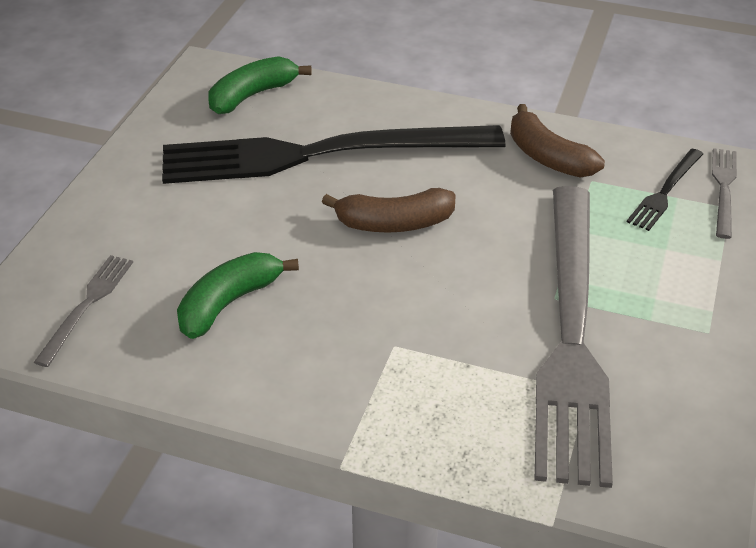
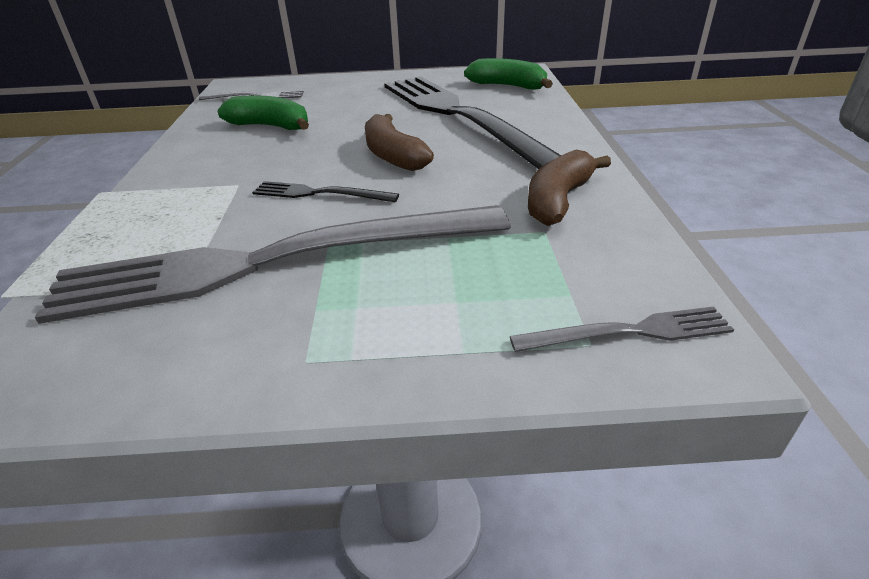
camera: 70 degrees right, 5 degrees down
black fork [627,149,703,231] -> black fork moved to [252,181,399,202]

